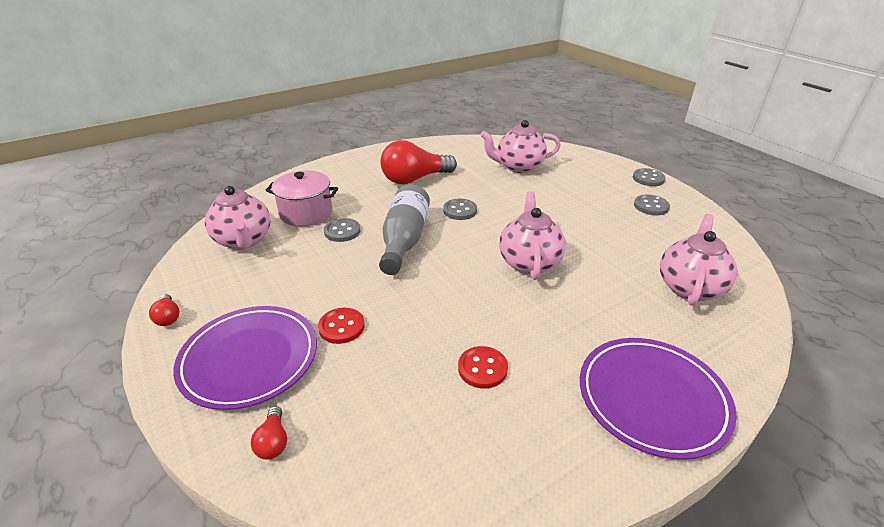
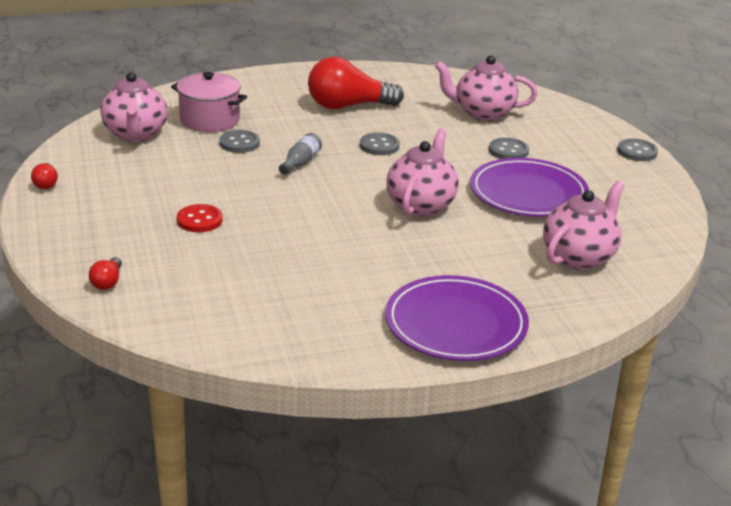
camera: 15 degrees right, 5 degrees down
purple plate [173,306,317,410] -> purple plate moved to [470,158,589,217]
grey bottle [379,184,430,275] -> grey bottle [279,133,322,175], size x0.51
red button [458,346,508,389] -> none
grey button [634,195,670,216] -> grey button moved to [489,138,529,159]

